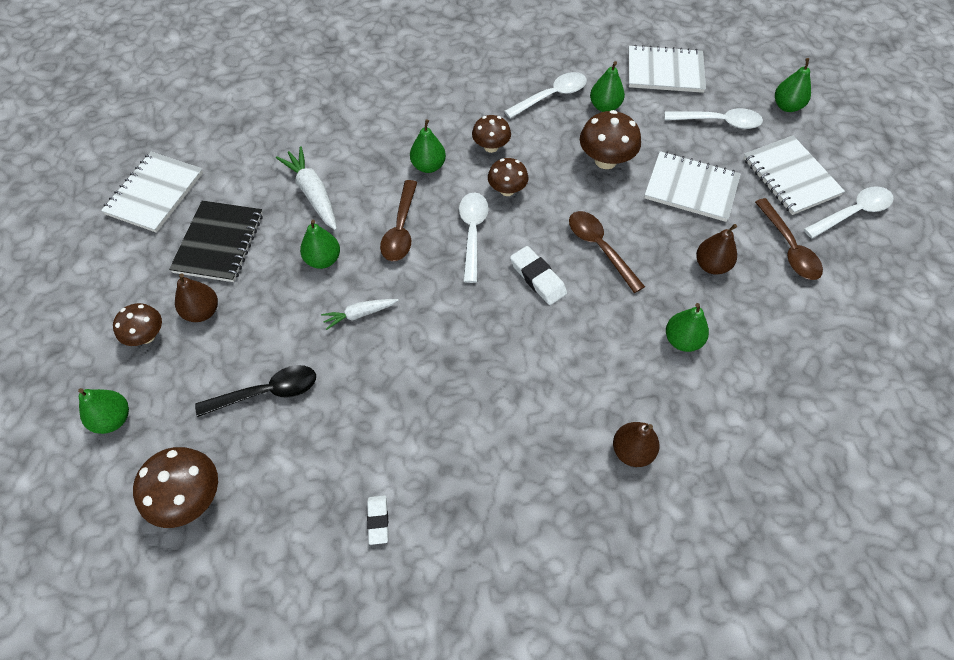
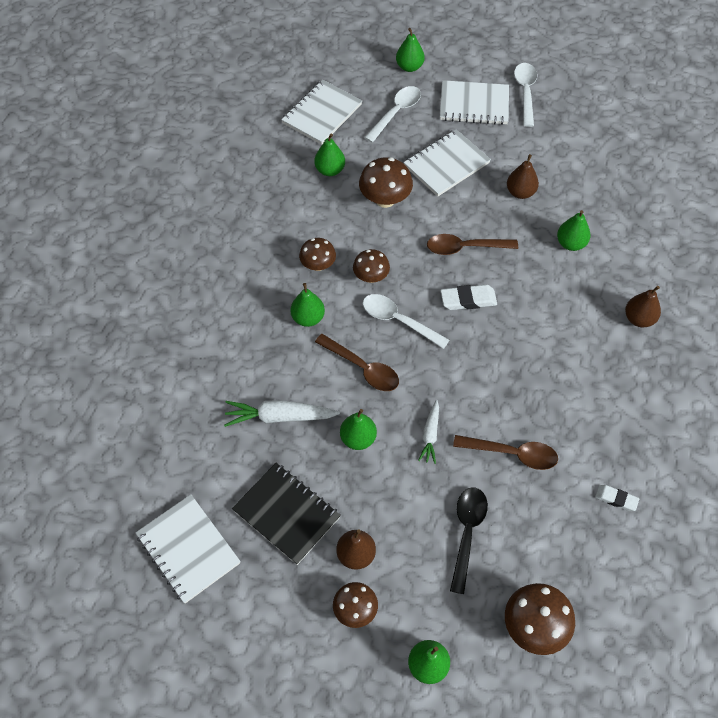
camera: 60 degrees left, 0 degrees up
white spoon [504,72,587,119] -> none
brown spoon [755,198,823,280] -> brown spoon moved to [453,435,558,470]

